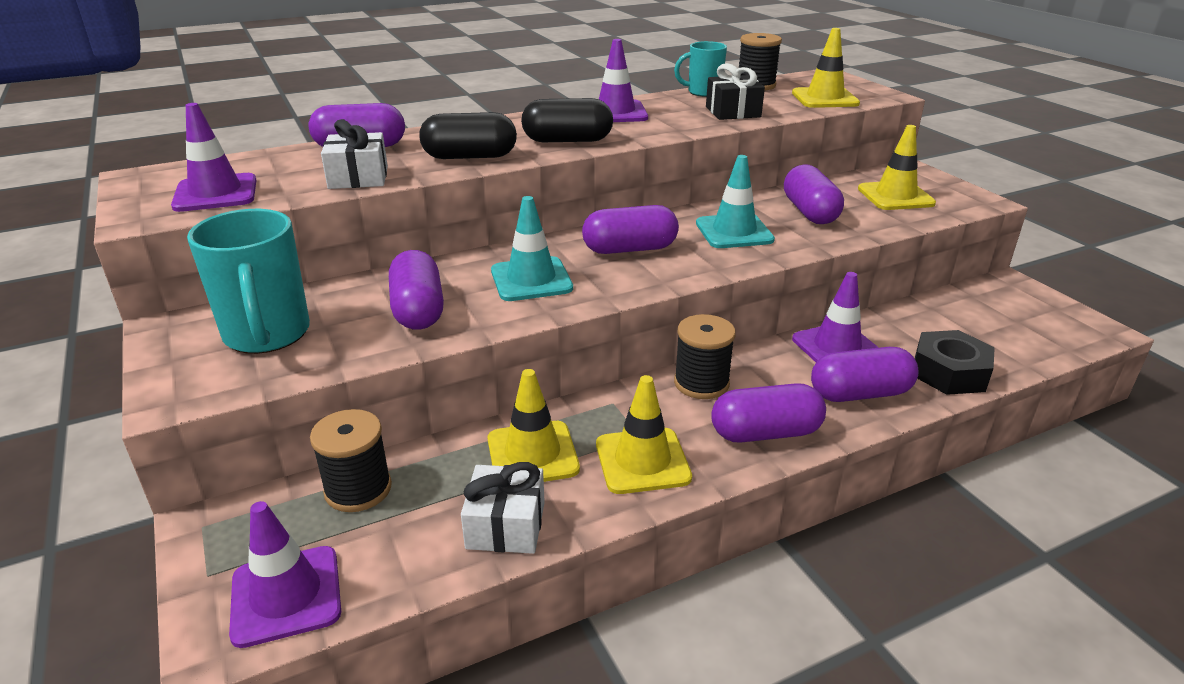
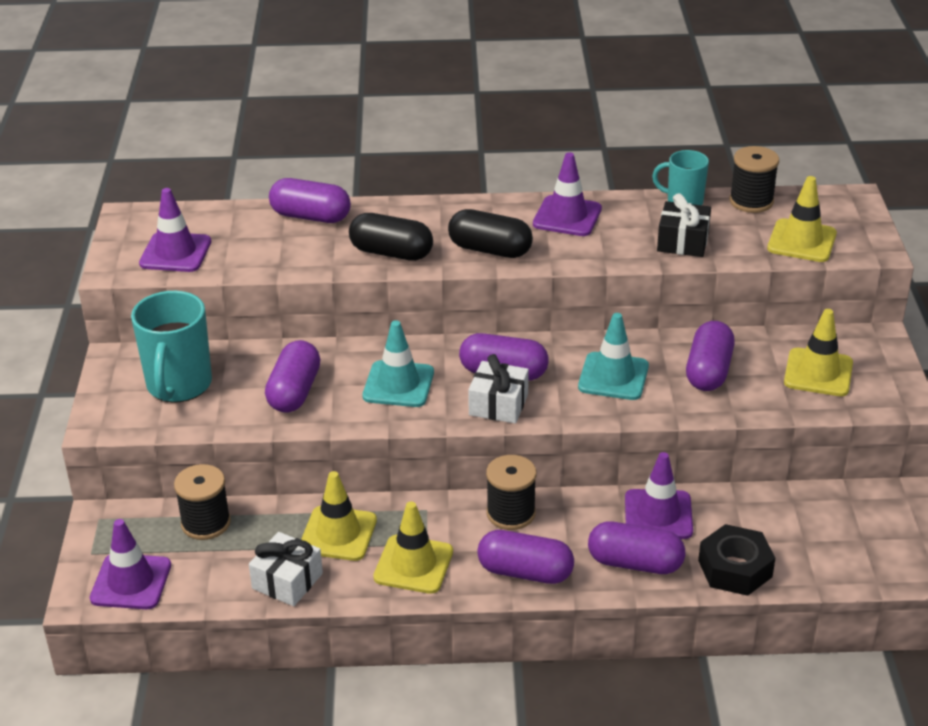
camera: 25 degrees right, 5 degrees up
white gift [321,119,388,189] -> white gift moved to [468,354,529,424]

